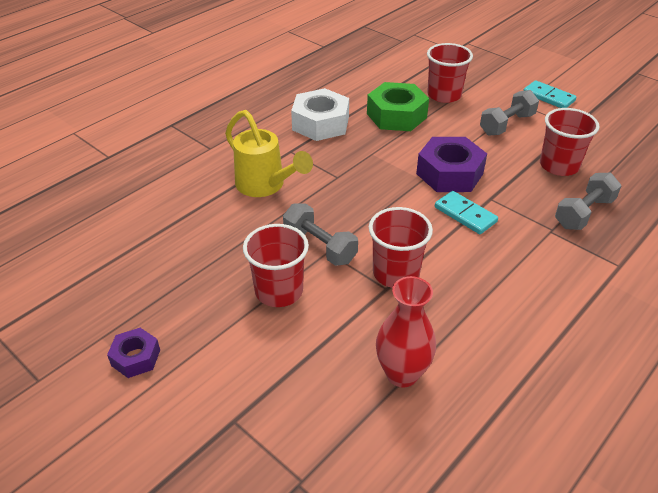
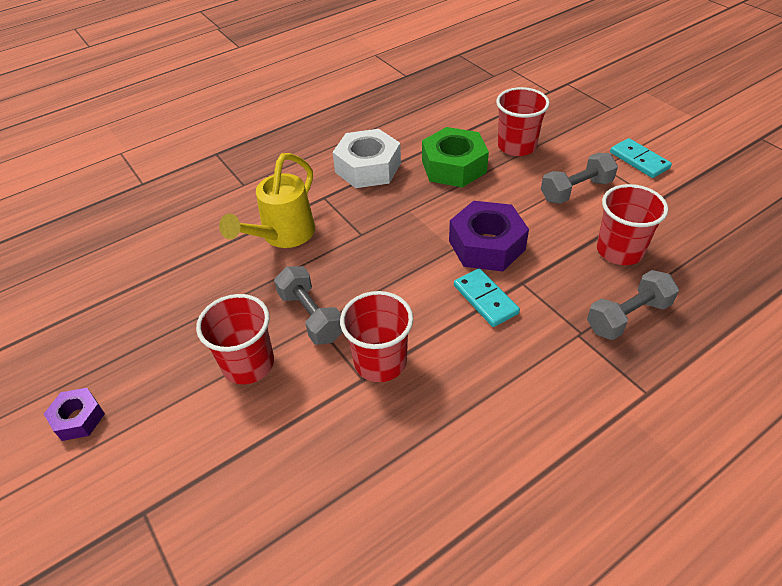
camera: 15 degrees right, 5 degrees up
yellow watering can [225,110,313,197] -> yellow watering can turned 60 degrees clockwise [219,153,315,248]
red vase [376,276,436,388] -> none

